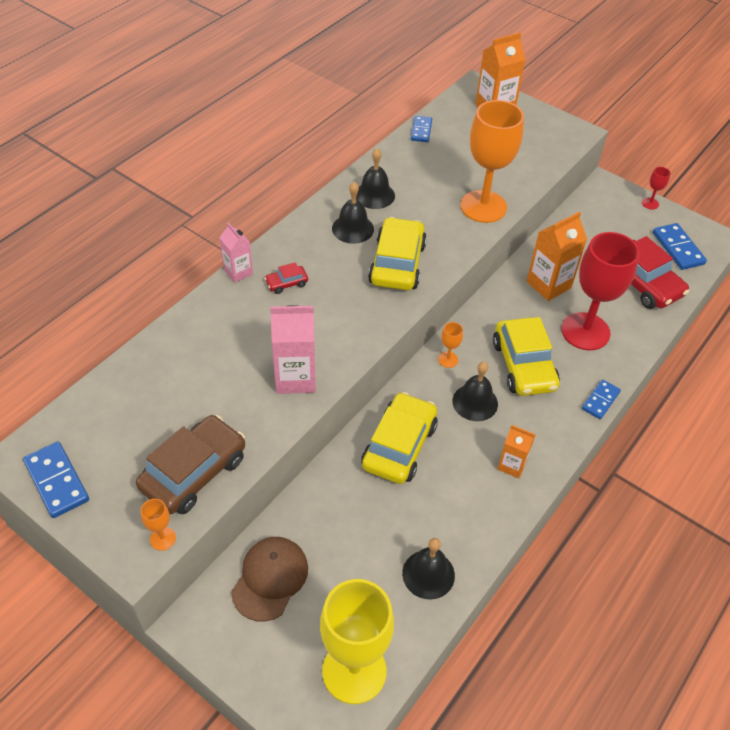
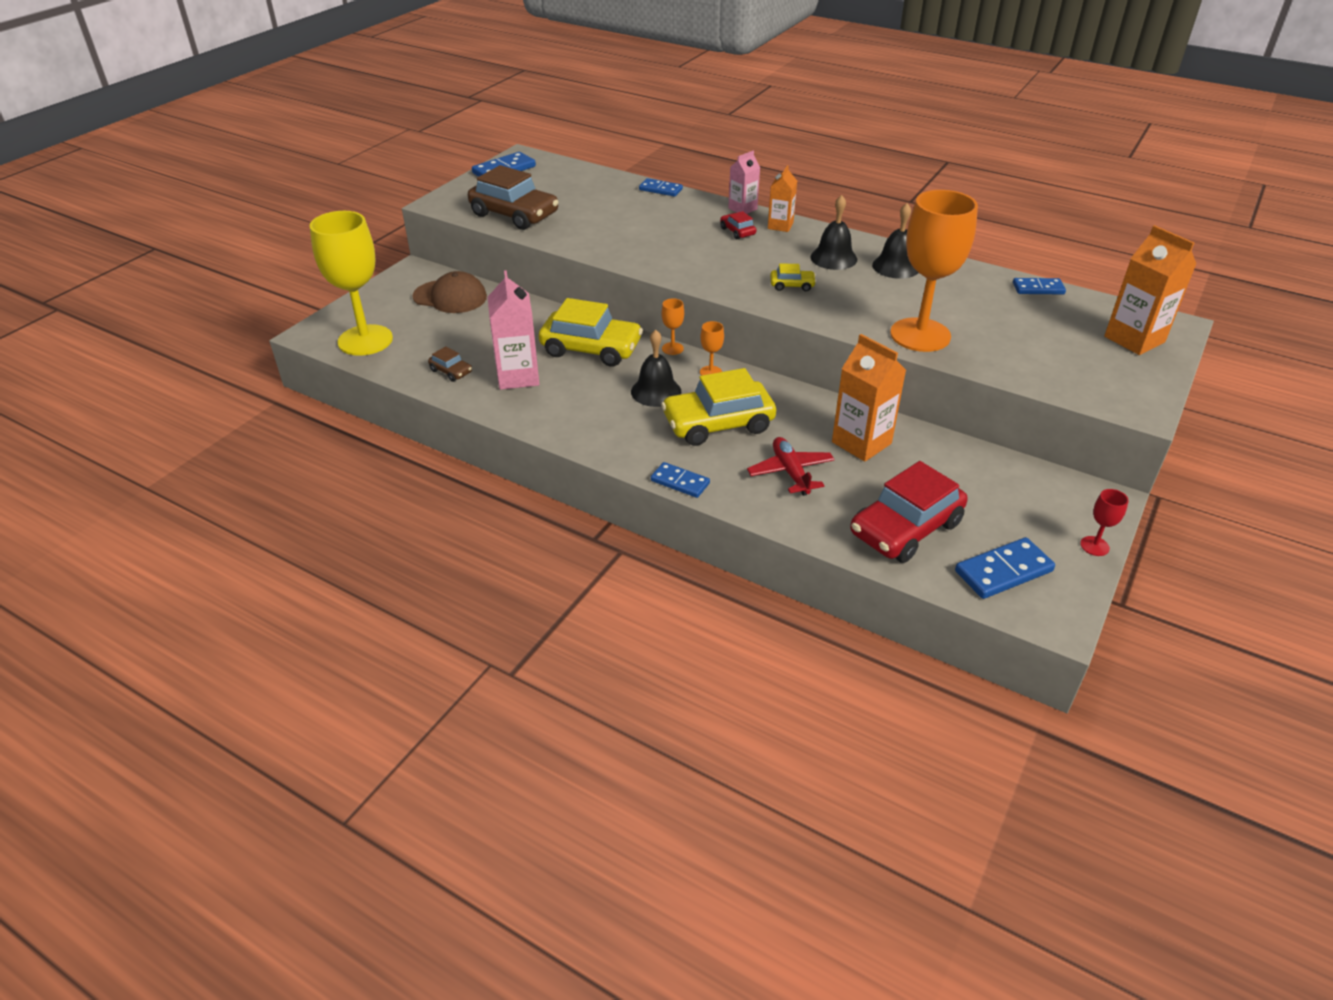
camera: 85 degrees right, 10 degrees down
orange goblet [141,499,176,551] -> orange goblet moved to [661,298,684,355]
pink carton [270,305,316,394] -> pink carton moved to [488,270,539,390]
yellow car [368,217,427,290] -> yellow car [770,263,816,291], size x0.45
black bell [402,538,455,600] -> brown car [428,346,472,382]
orange carton [498,425,535,478] -> orange carton moved to [768,165,797,232]
red goblet [561,232,640,350] -> red plane [747,437,835,496]
none -> blue domino [639,178,683,197]

